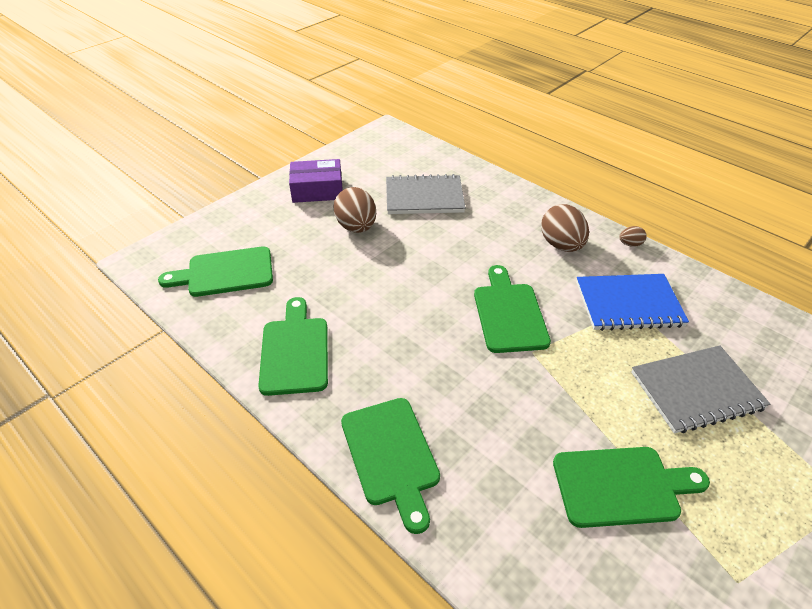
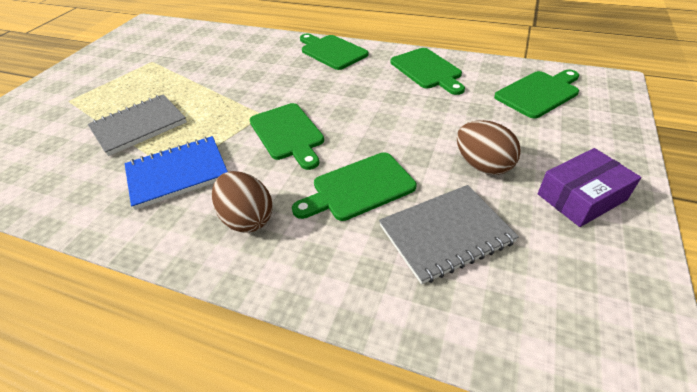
camera: 160 degrees right, 0 degrees up
green cutting board [553,447,710,528] -> green cutting board moved to [292,152,416,221]
brown egg [619,226,647,247] -> none

